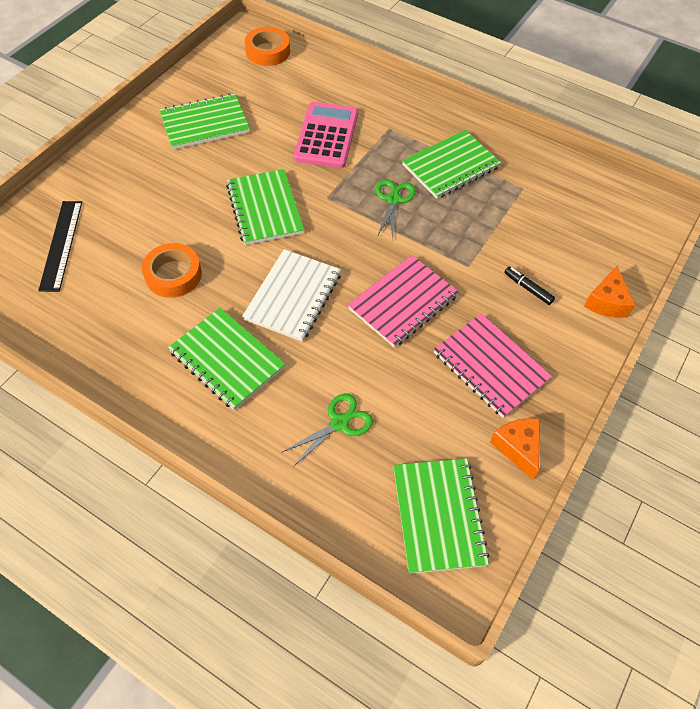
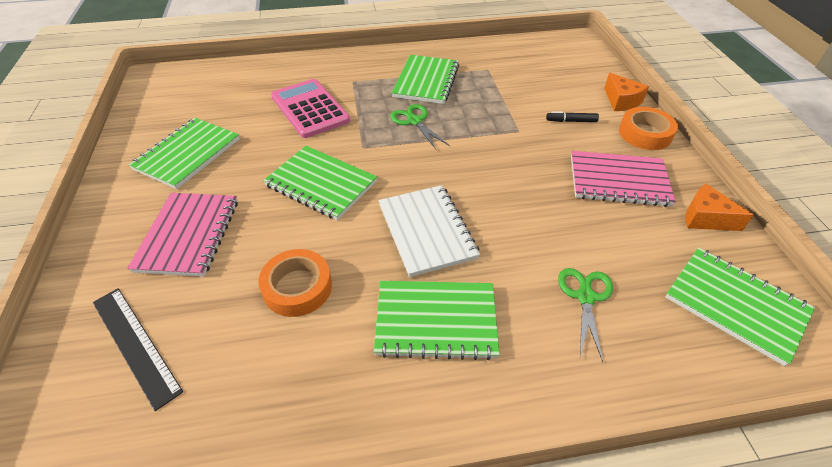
camera: 40 degrees left, 10 degrees down
orange tape [245,27,290,66] -> orange tape moved to [619,107,678,150]
pink notebook [348,255,459,348] -> pink notebook moved to [127,193,238,277]

